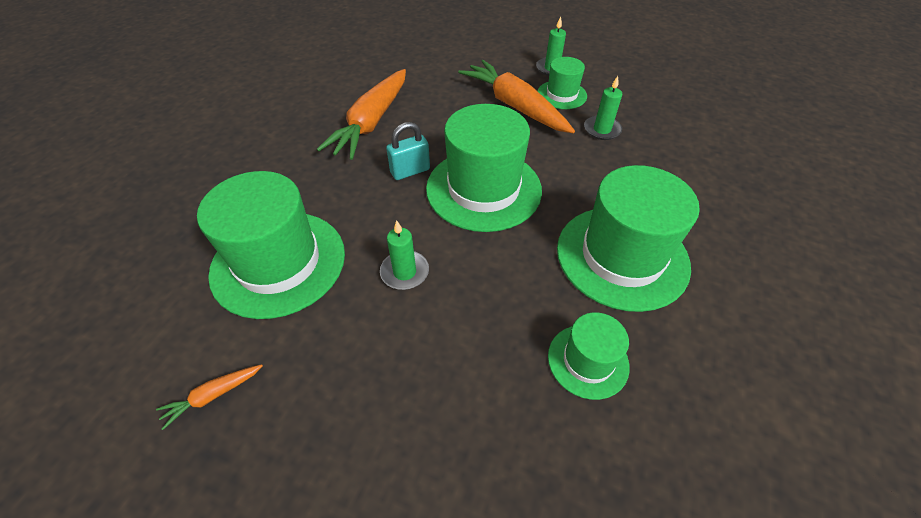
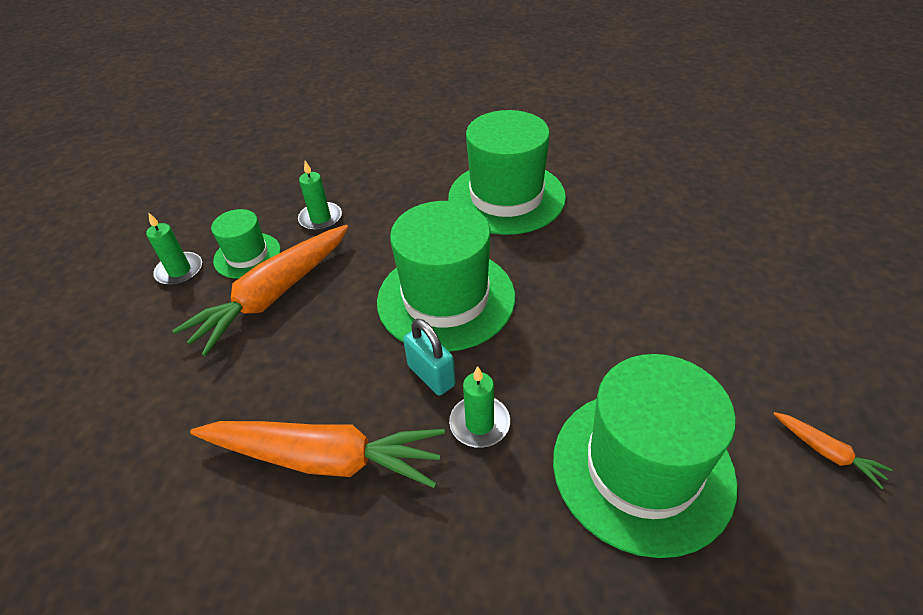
camera: 100 degrees left, 5 degrees down
green candle [380,220,429,290] -> green candle moved to [449,366,510,448]
green hat [548,312,630,400] -> none

